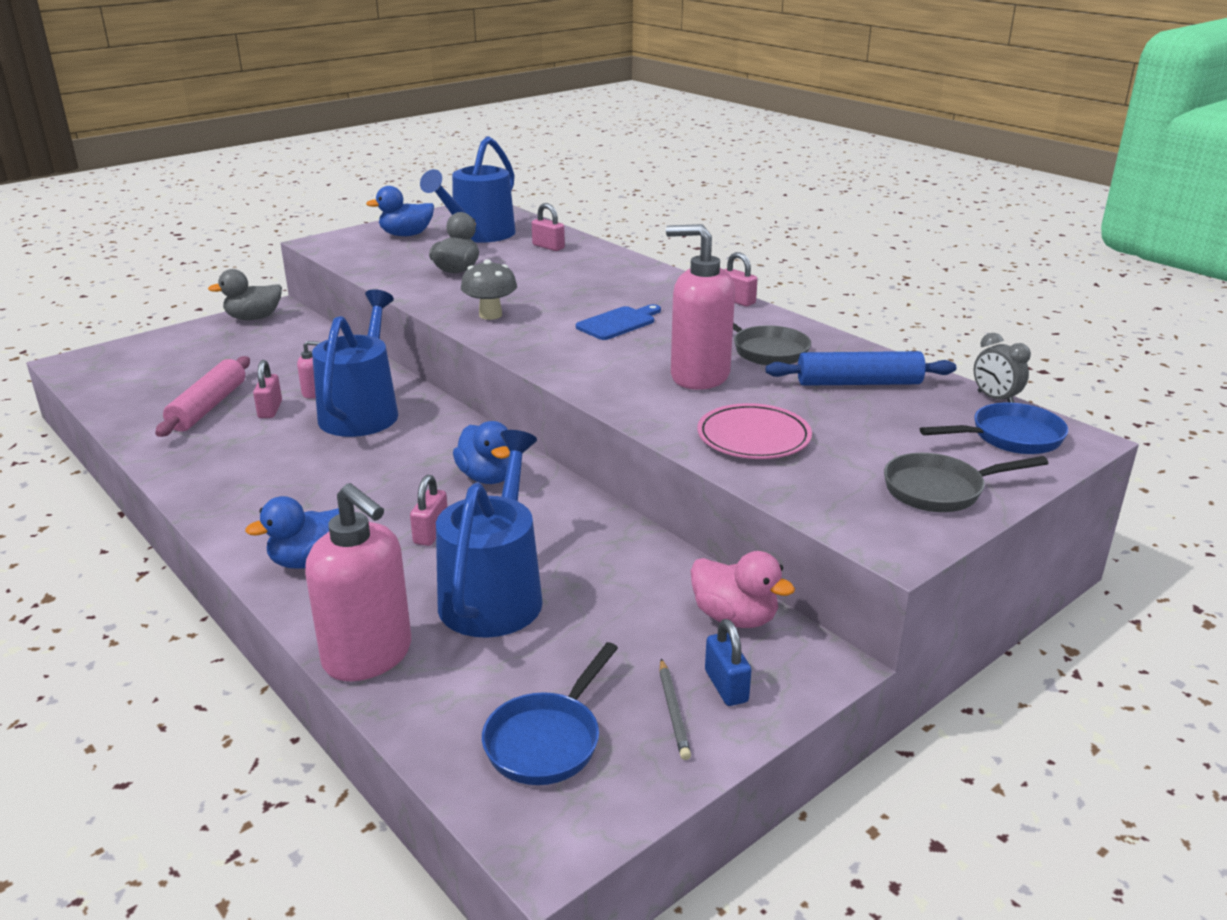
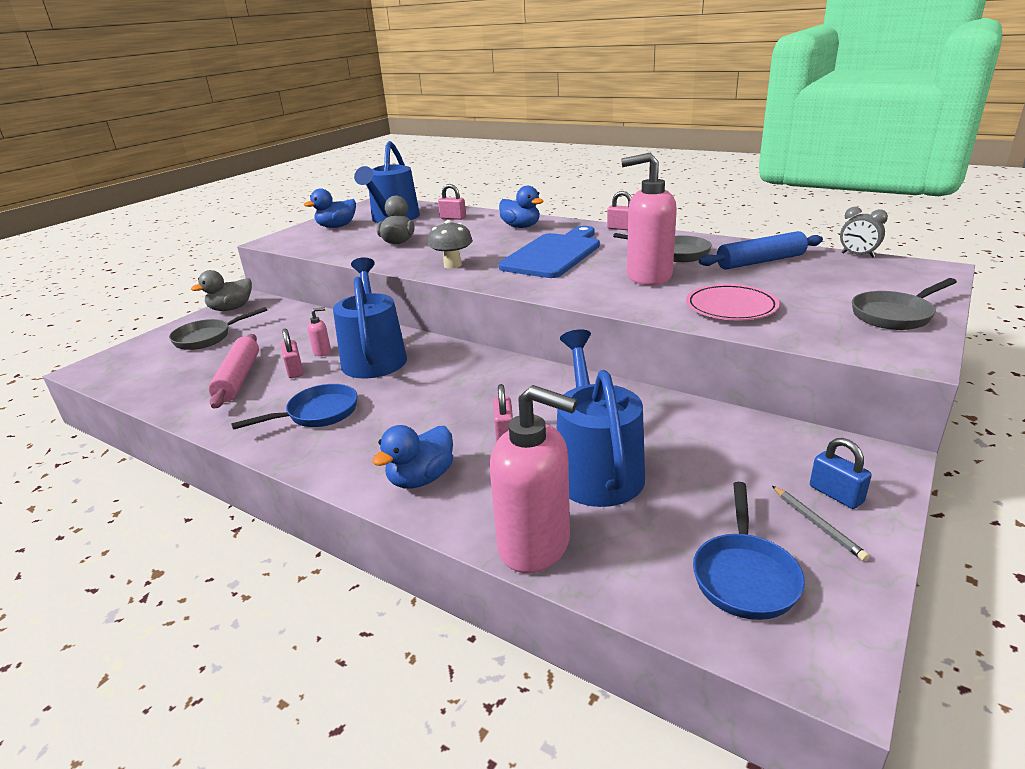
camera: 15 degrees left, 0 degrees up
blue duck [453,421,510,484] -> blue duck moved to [499,186,544,228]
blue cutting board [576,304,661,340] -> blue cutting board [499,226,600,278], size x1.88
pink duck [691,551,795,628] -> none
blue pan [920,403,1068,454] -> blue pan moved to [231,384,358,430]
none -> grey pan [169,307,267,350]

